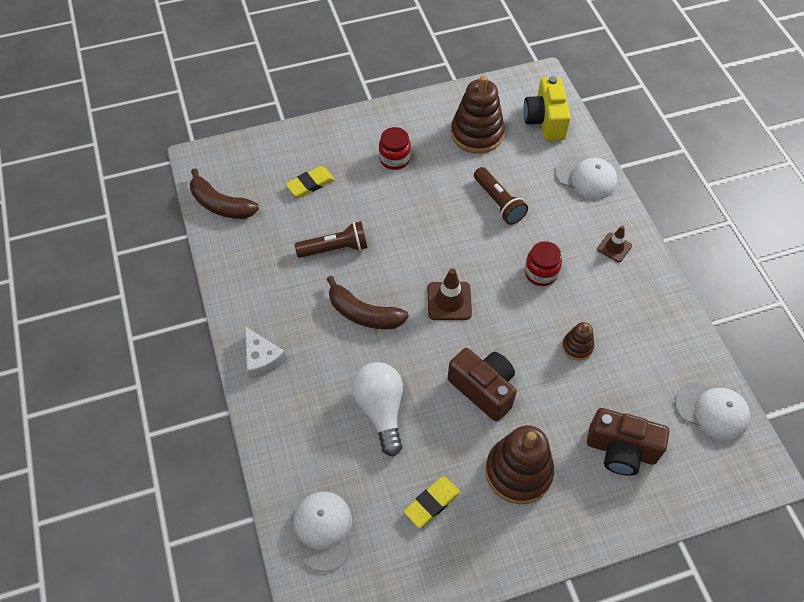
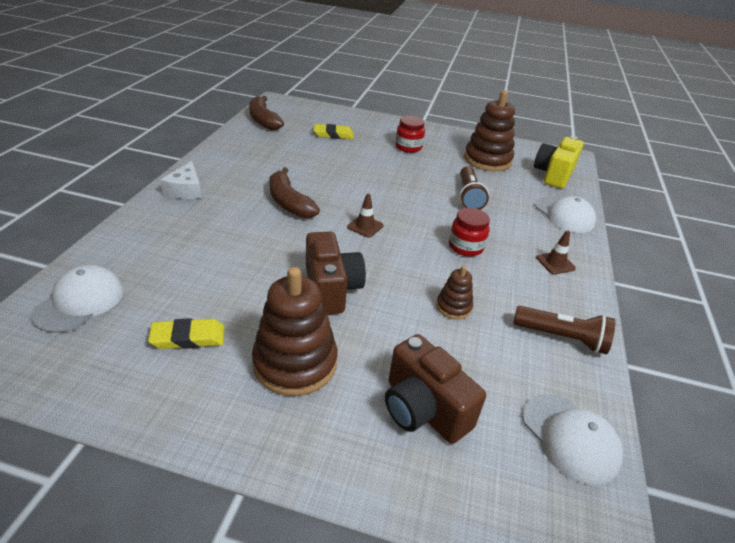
camera: 30 degrees right, 20 degrees down
brown flashlight [295,221,368,258] -> brown flashlight moved to [513,306,615,354]
white light bulb [352,362,403,456] -> none
brown traffic cone [427,268,472,320] -> brown traffic cone [347,194,383,238], size x0.66

